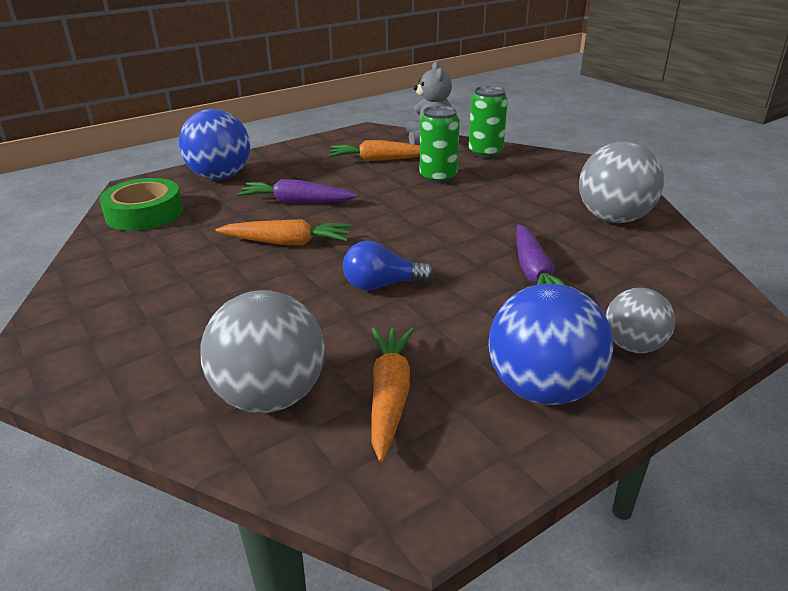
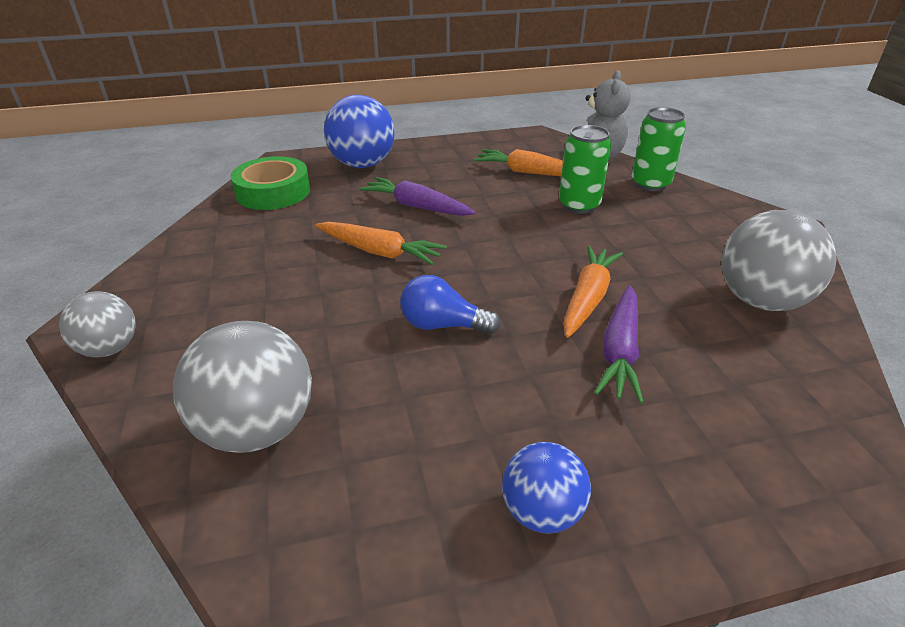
camera: 20 degrees right, 5 degrees up
orange carrot [371,327,414,462] -> orange carrot moved to [563,245,623,338]
blue ball [489,284,613,405] -> blue ball [502,442,591,534], size x0.60
grey ball [606,288,675,353] -> grey ball moved to [59,291,136,357]

